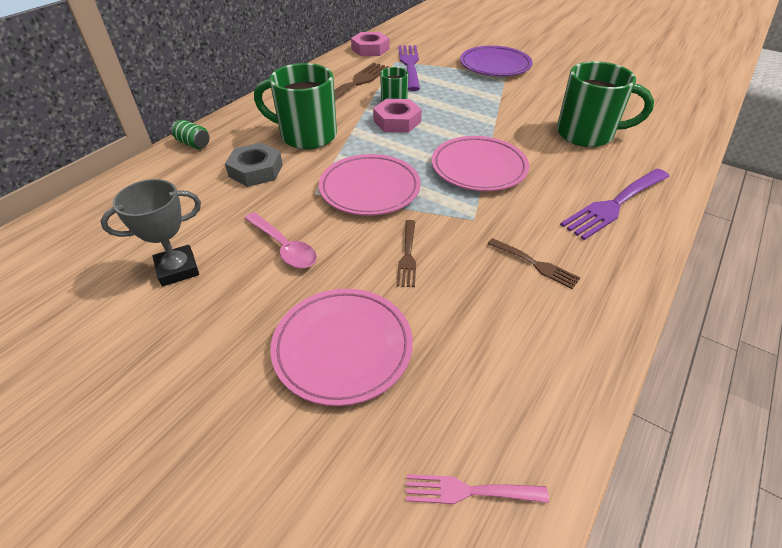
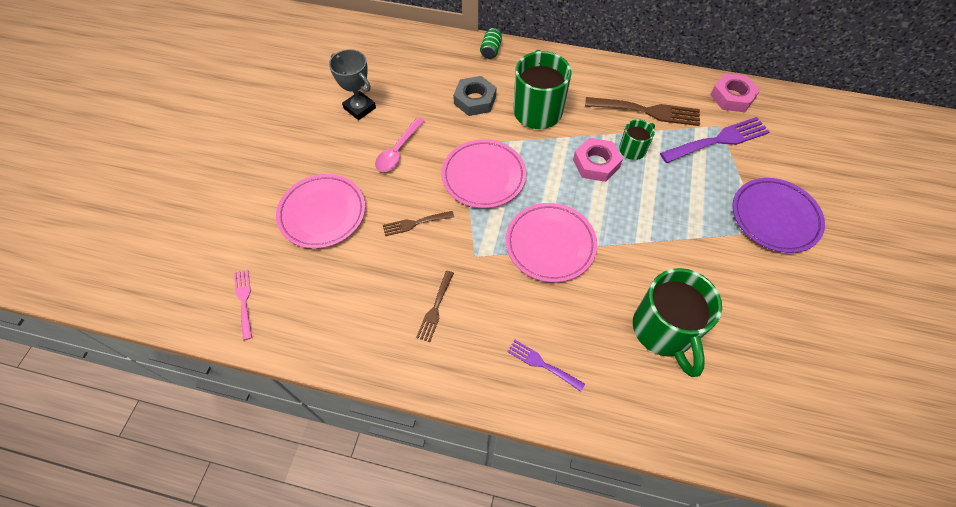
camera: 70 degrees right, 15 degrees up
purple fork [560,169,670,240] -> purple fork [507,340,585,392], size x0.55

